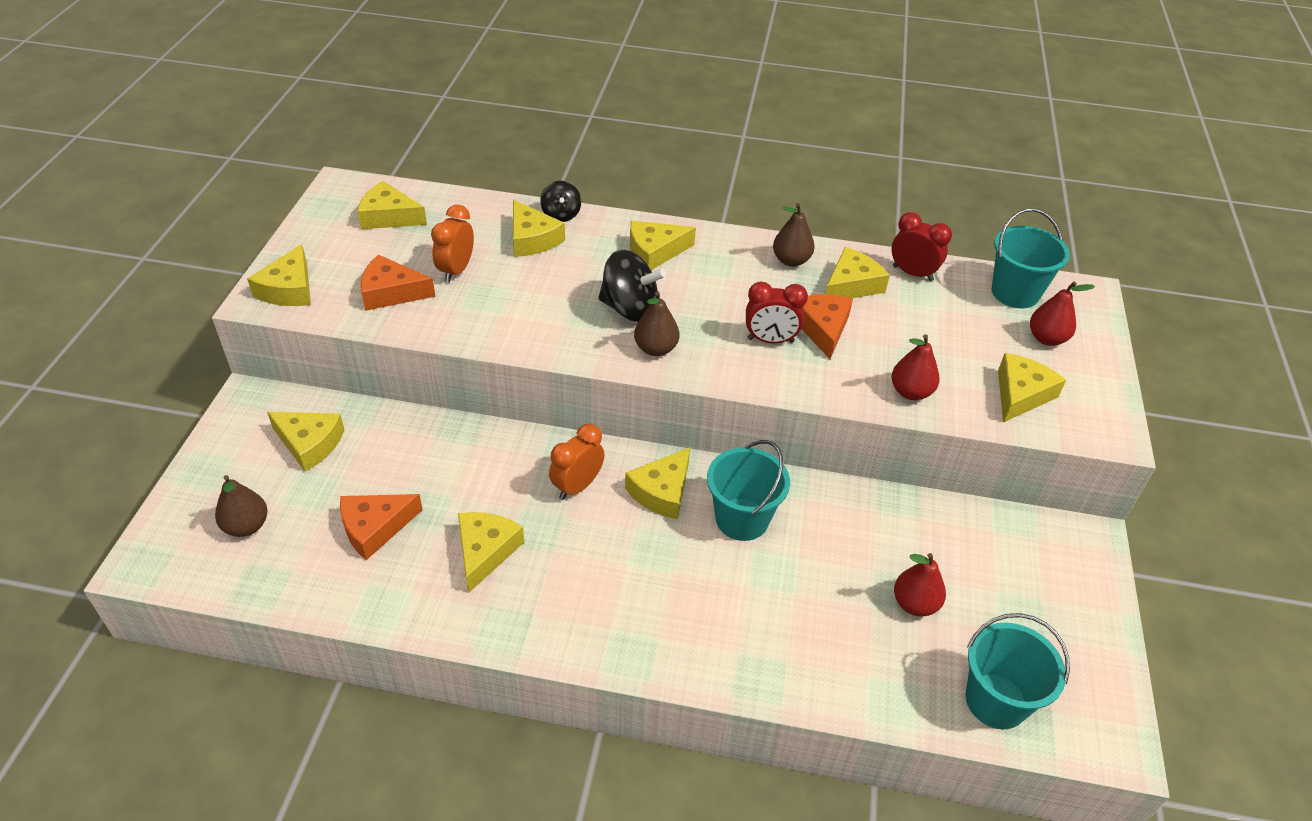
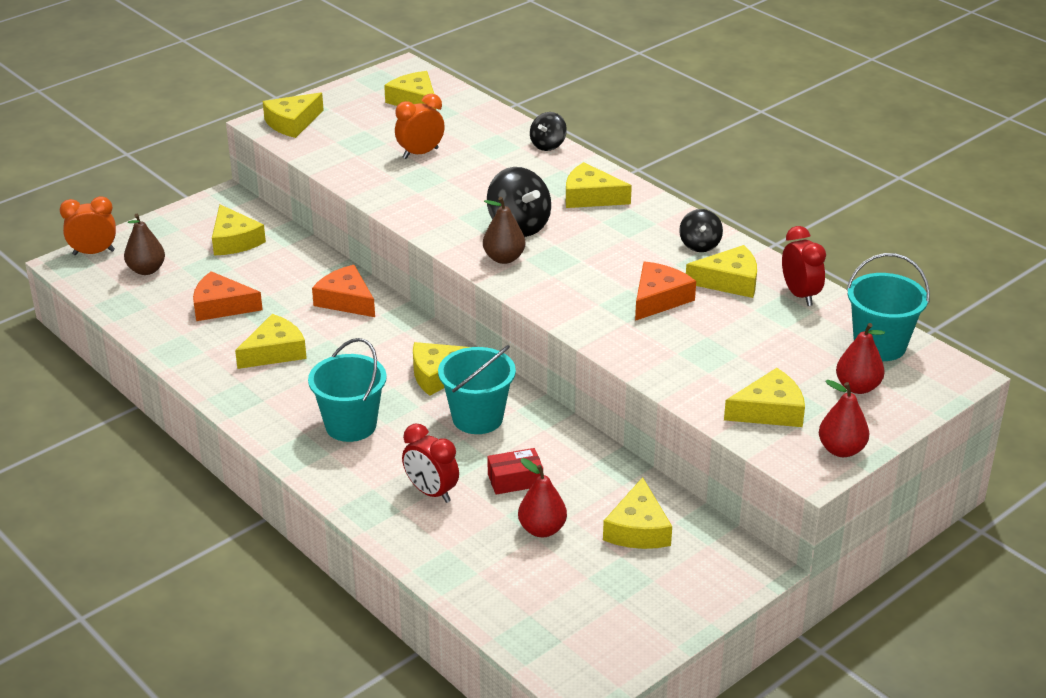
camera: 40 degrees right, 10 degrees down
orange cheese [360,255,436,311] -> orange cheese moved to [312,265,375,317]
yellow cheese [513,200,565,257] -> yellow cheese moved to [603,477,672,549]
orange clock [549,424,605,500] -> orange clock moved to [60,196,116,255]
red clock [746,282,808,343] -> red clock moved to [402,424,459,503]
brown pear [773,203,815,267] -> black spinning top [679,209,723,252]
red pear [892,334,940,400] -> red pear moved to [819,380,869,457]
turquoise bucket [966,613,1070,729] -> turquoise bucket moved to [308,338,387,442]
none -> red box [487,448,543,495]

